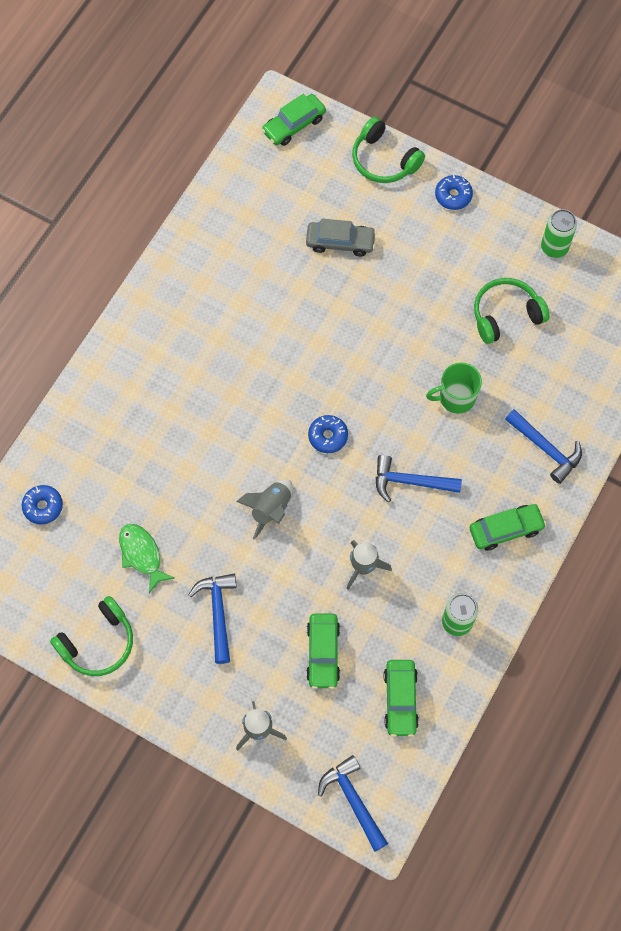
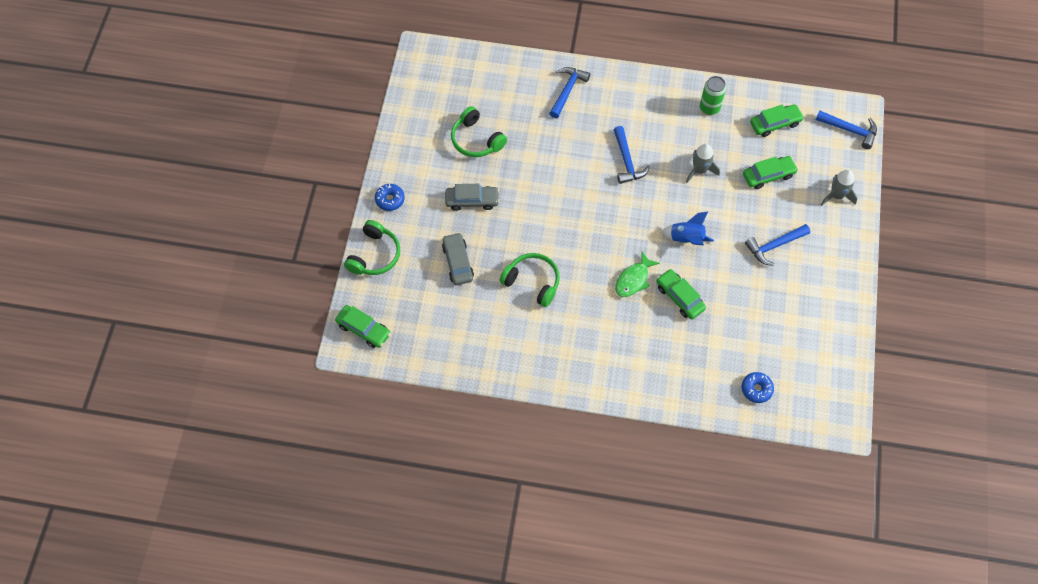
camera: 110 degrees left, 5 degrees down
green headphones [50,596,133,676] -> green headphones moved to [499,253,560,307]
green fish [119,524,174,593] -> green fish moved to [615,252,660,297]
grey rocket [236,479,293,540] -> blue rocket [661,211,714,246]
blue donut [308,415,348,453] -> none
blue hammer [318,755,388,852] -> blue hammer turned 105 degrees counterclockwise [815,110,877,149]
green mug [426,362,482,414] -> none
green car [470,504,546,551] -> green car moved to [656,269,706,319]
green can [541,209,577,258] -> none
none -> grey car [445,184,499,211]

